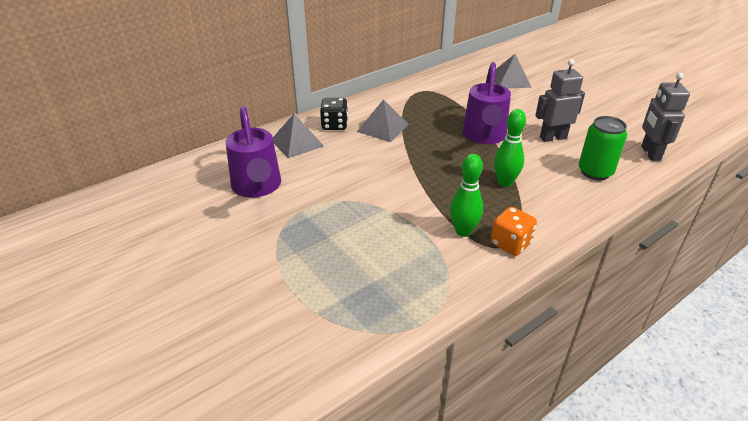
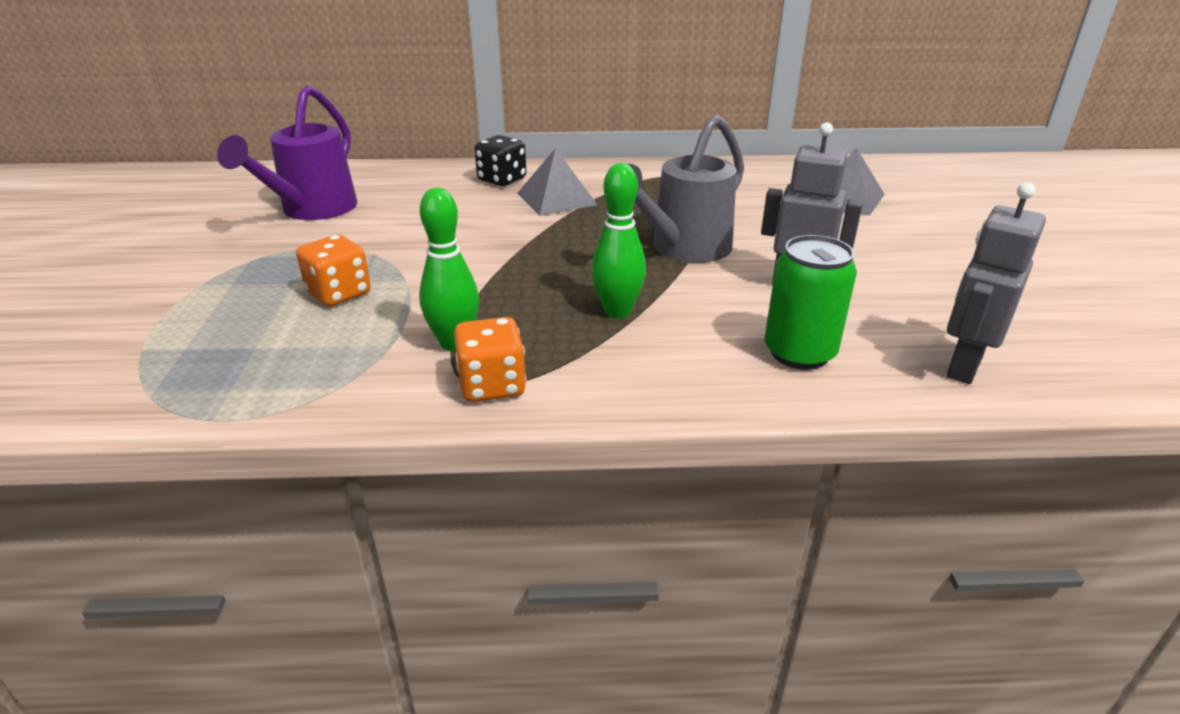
camera: 35 degrees right, 5 degrees down
grey pyramid [273,114,324,158] -> none
purple watering can [462,62,511,144] -> grey watering can [628,115,744,263]
none -> orange dice [296,235,371,306]

